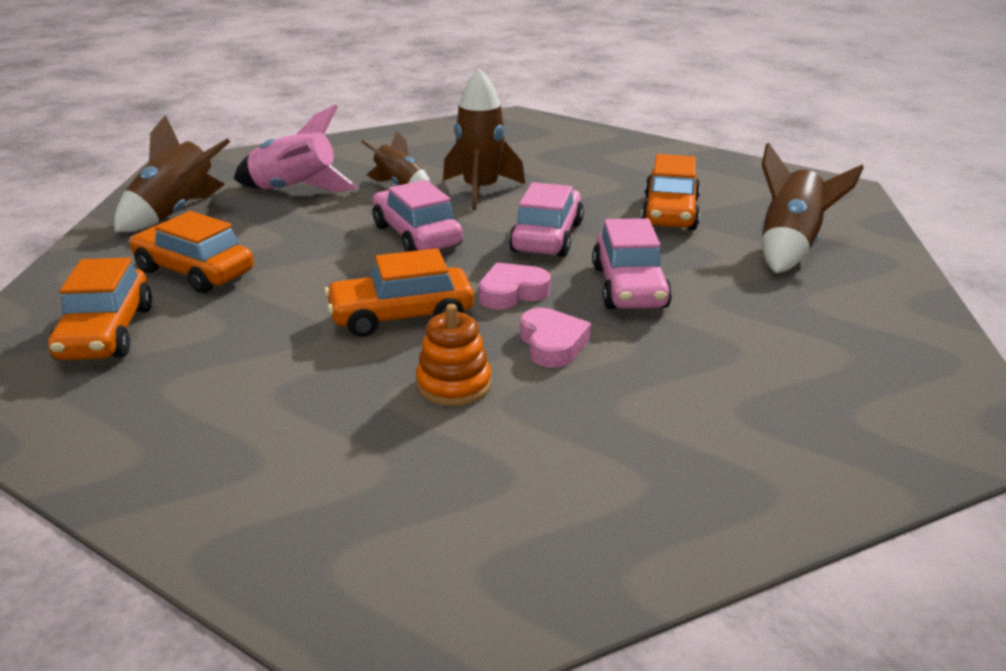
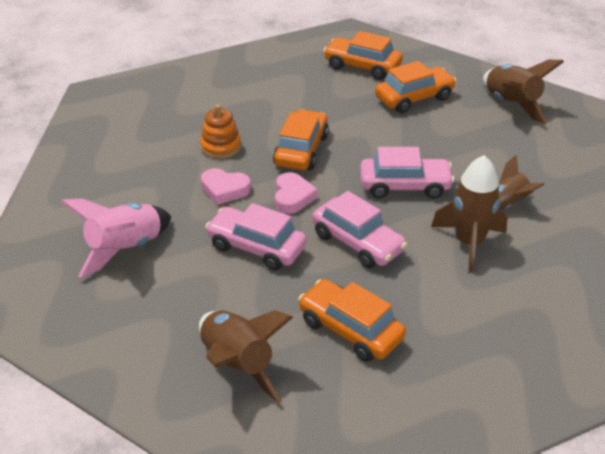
camera: 120 degrees right, 10 degrees up
pink rocket [234,104,358,193] -> pink rocket moved to [61,199,171,278]

